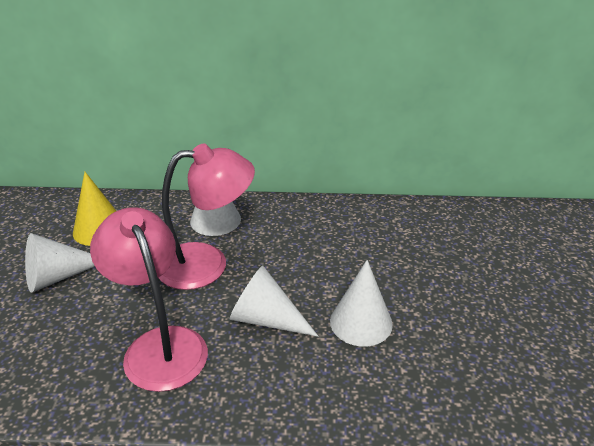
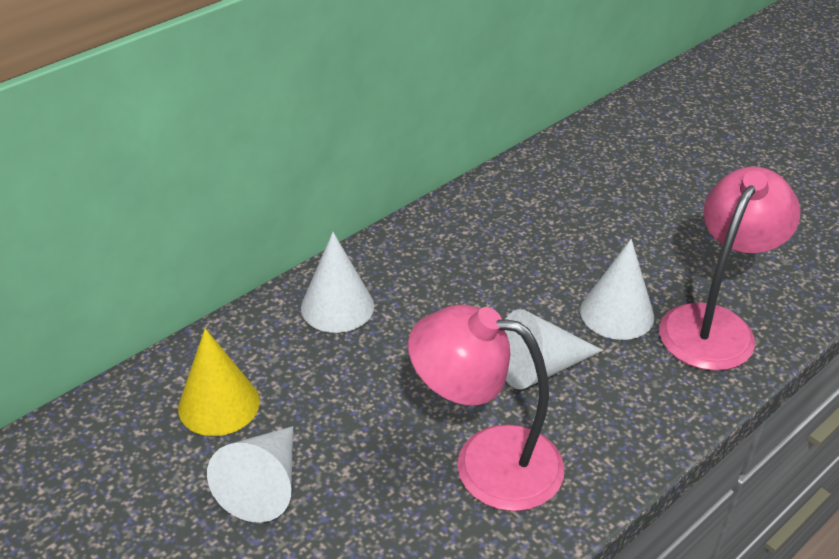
camera: 45 degrees left, 5 degrees up
pink lamp [159,143,255,290] -> pink lamp moved to [659,167,801,371]

